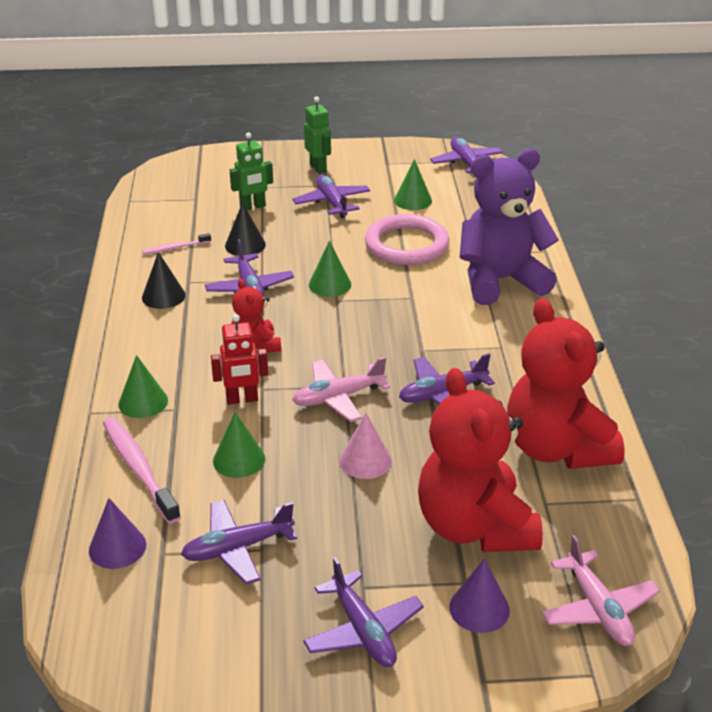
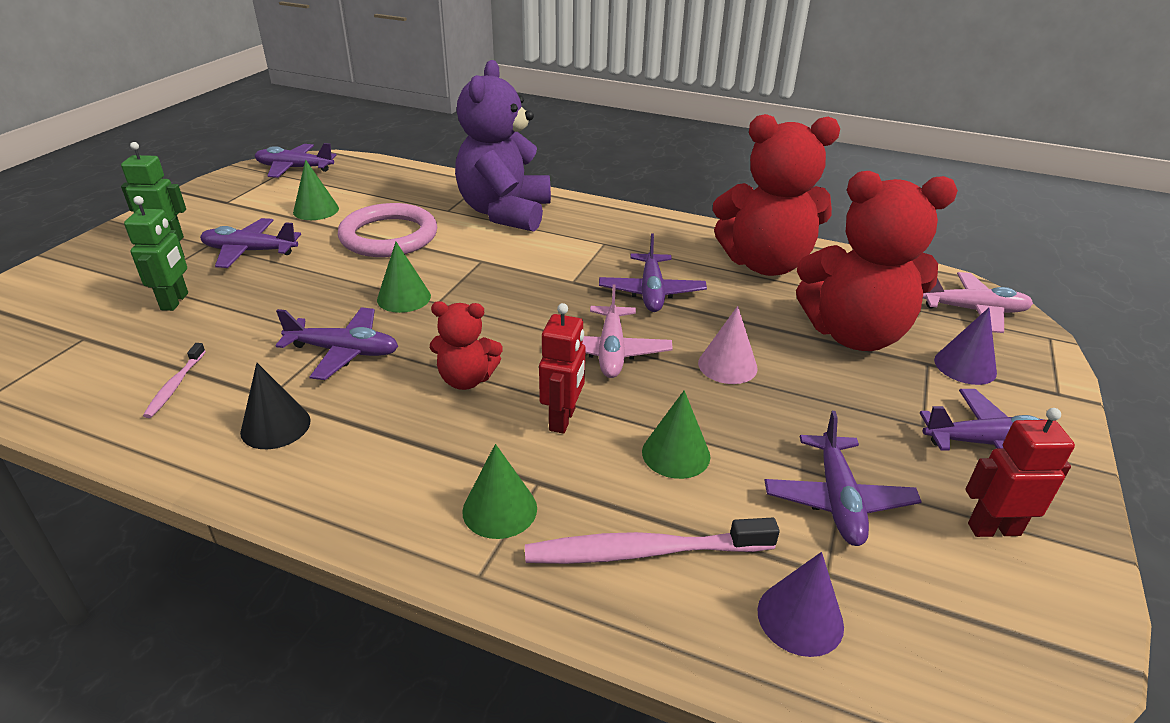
camera: 65 degrees left, 0 degrees up
black cone [225,202,266,256] -> none
none -> red robot [965,408,1075,537]

